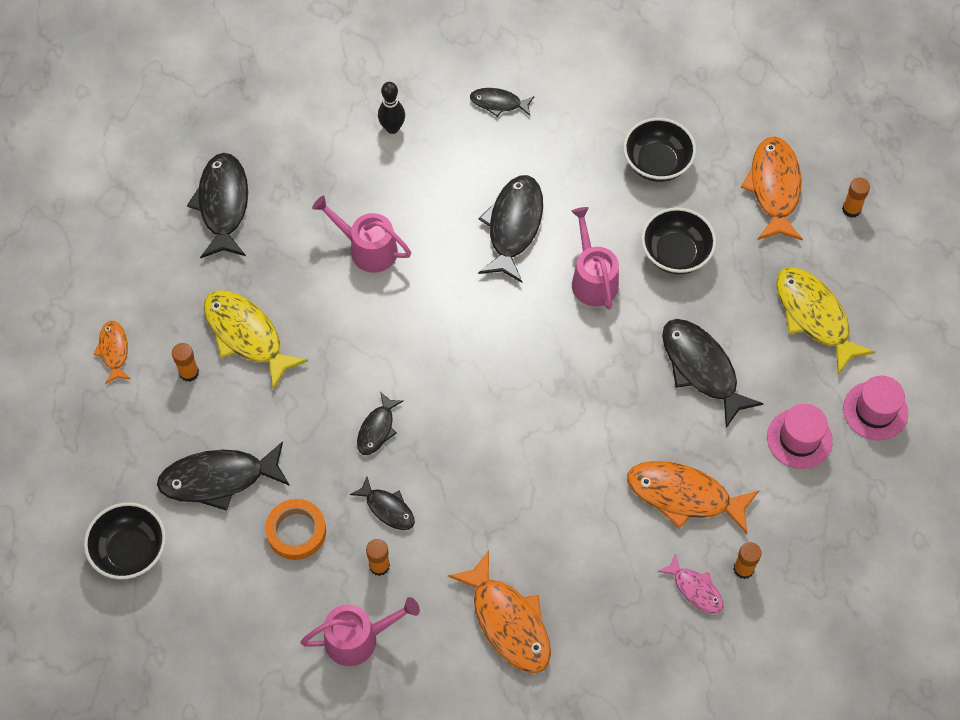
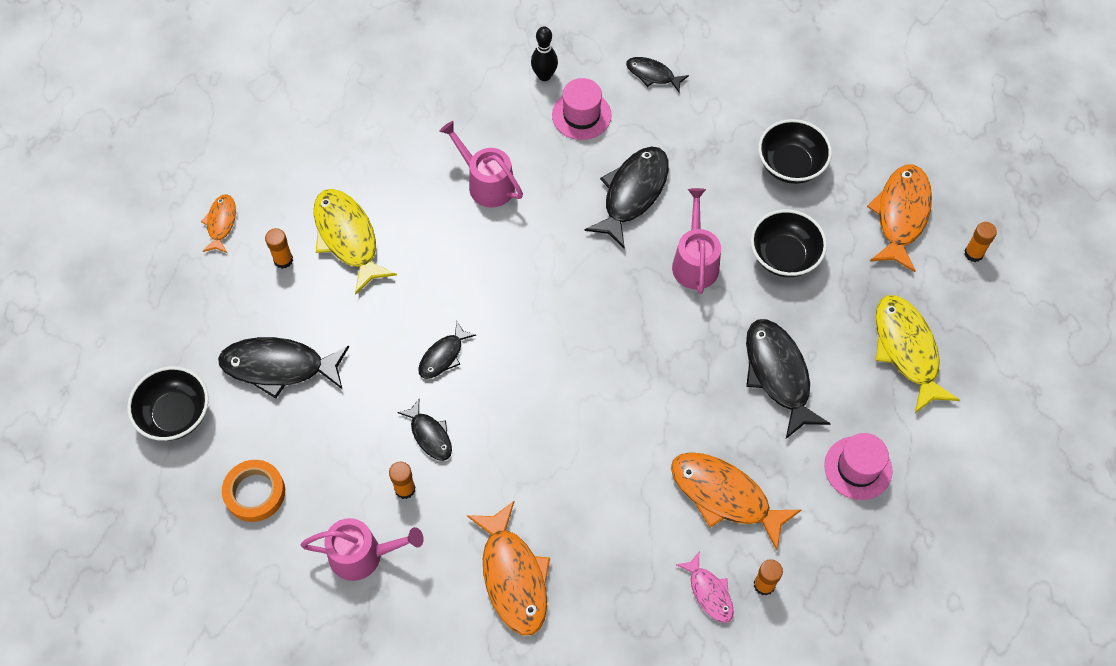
camera: 15 degrees right, 0 degrees up
black fish [187,153,248,258] -> none
orange tape [265,499,326,560] -> orange tape moved to [222,460,285,522]
pink hat [843,376,908,441] -> pink hat moved to [552,78,612,140]

